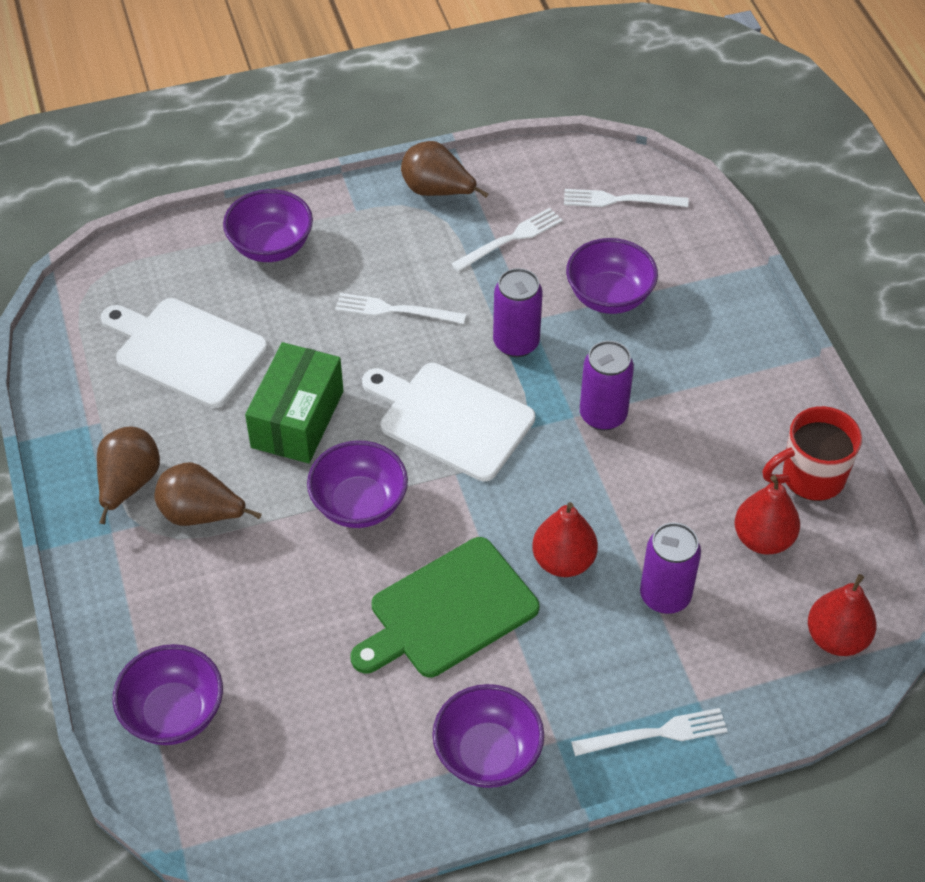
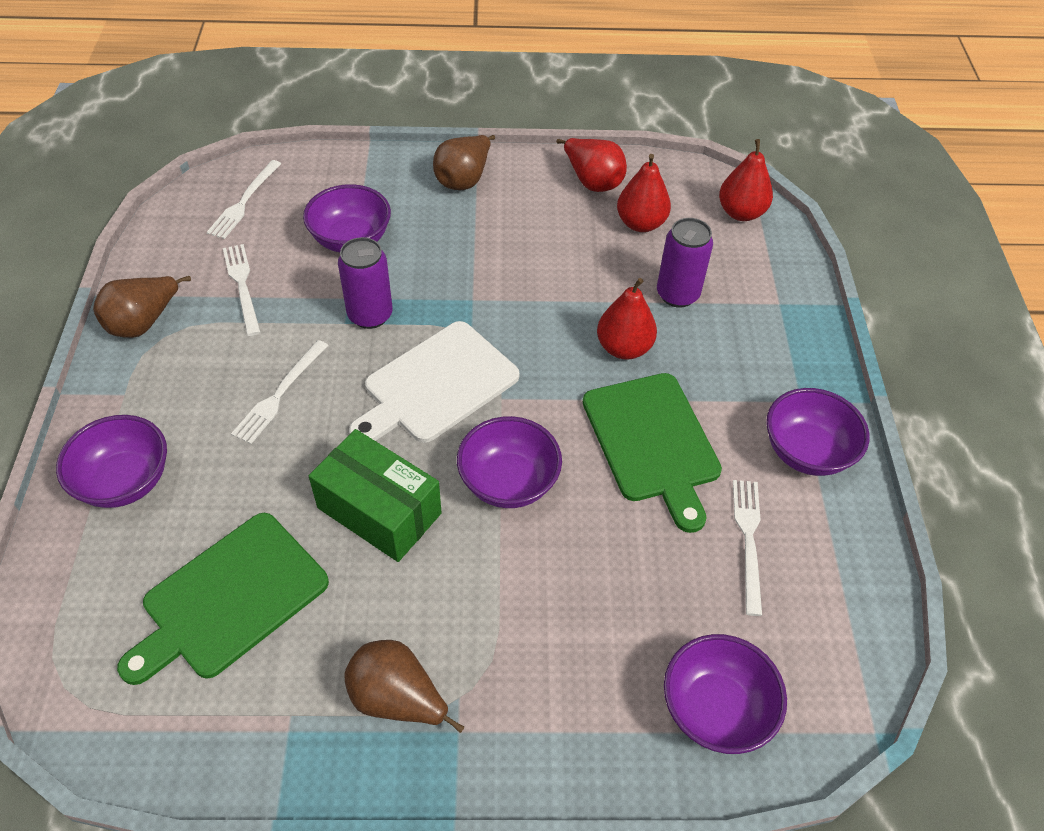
camera: 75 degrees left, 0 degrees up
white cutting board [101,298,268,408] -> green cutting board [117,513,329,685]
brown pear [154,462,262,526] -> brown pear moved to [433,135,495,190]
white fork [571,708,727,756] -> white fork moved to [733,480,762,616]
purple can [580,341,634,431] -> none
red mug [762,406,862,501] -> red pear [556,138,627,192]

